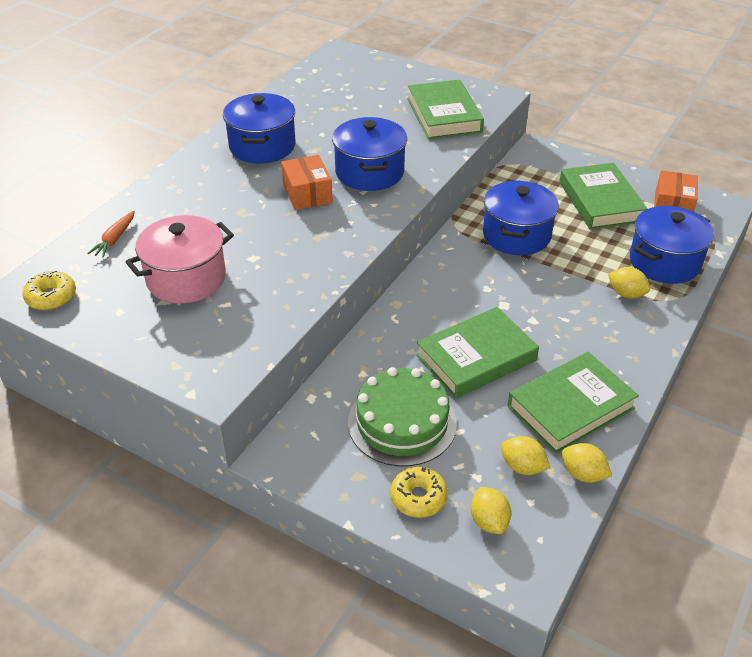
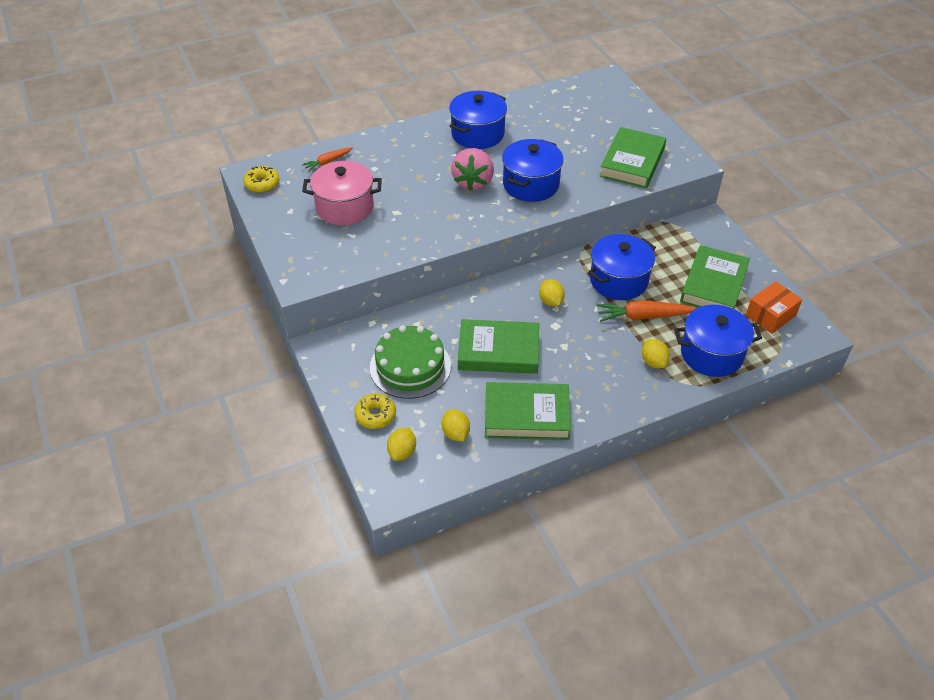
camera: 35 degrees right, 5 degrees up
orange box [281,155,333,210] -> pink strawberry [451,148,494,191]
yellow lemon [562,443,612,483] -> yellow lemon moved to [539,279,565,306]
none -> orange carrot [597,300,697,322]

